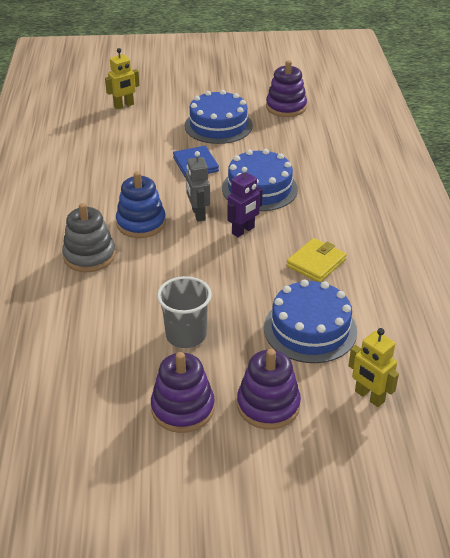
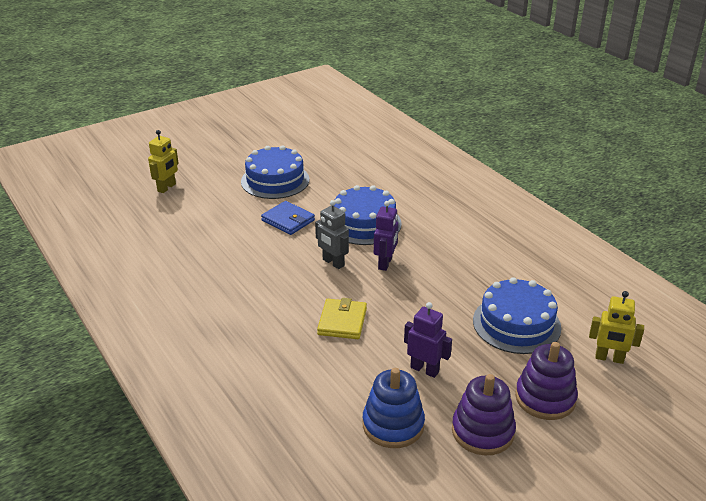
camera: 30 degrees left, 5 degrees down
grey stacking toy [62,203,116,272] -> none
blue stacking toy [116,171,166,238] -> blue stacking toy moved to [363,368,425,448]
grey cup [157,276,212,348] -> purple robot [404,302,452,378]
purple stacking toy [266,60,307,117] -> none
yellow wallet [286,238,347,282] -> yellow wallet moved to [317,298,367,339]

